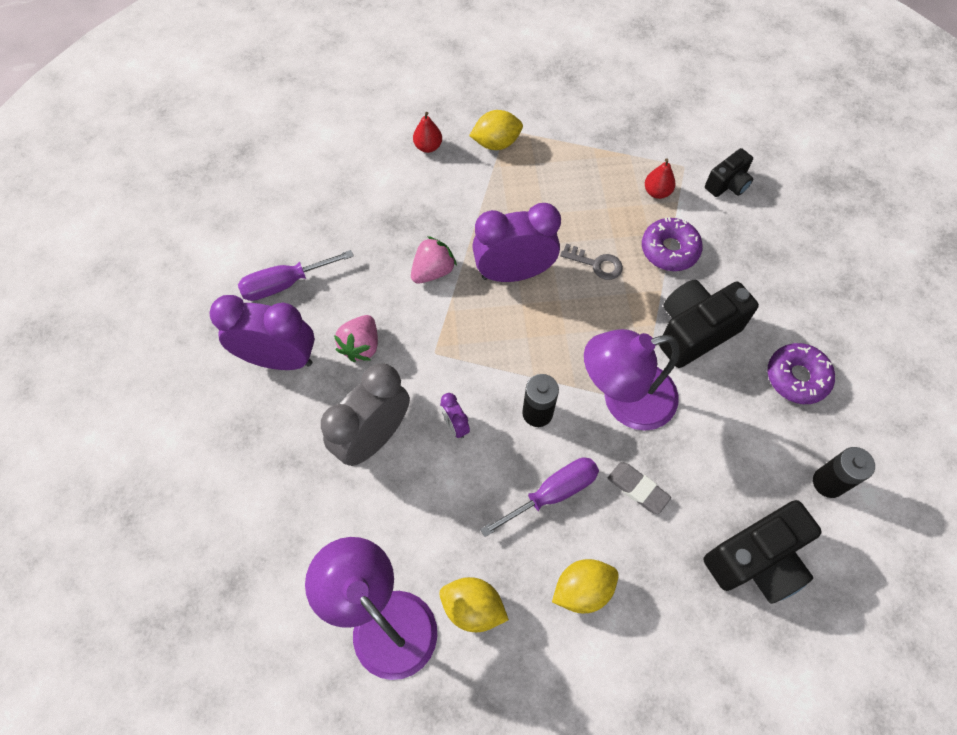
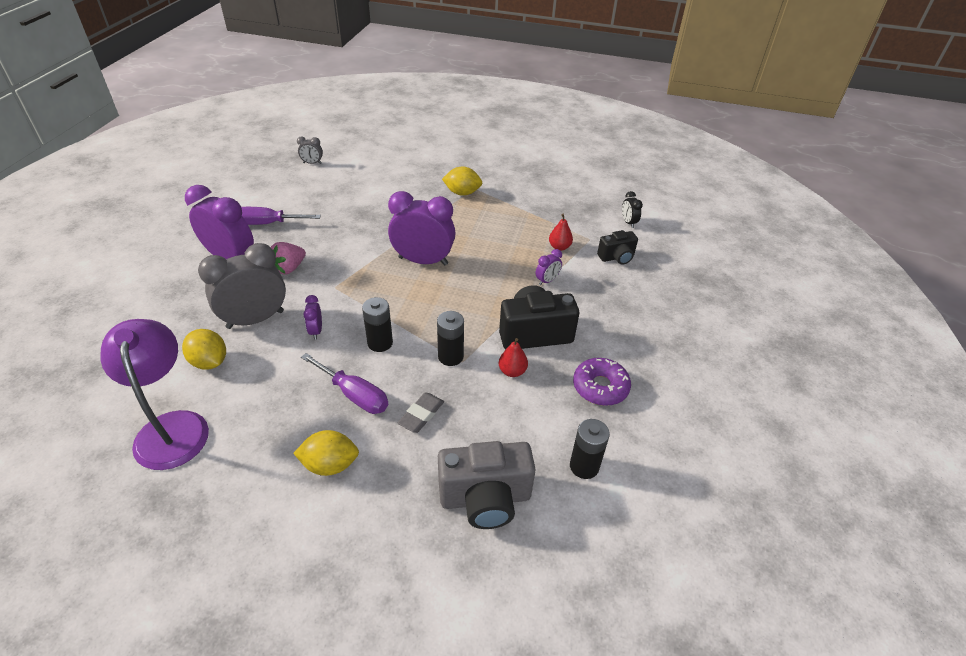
camera: 20 degrees right, 20 degrees down
pink strawberry [411,236,457,284] -> none
red pear [413,112,442,153] -> red pear moved to [499,338,528,377]
yellow lemon [439,577,509,632] -> yellow lemon moved to [182,329,226,370]
purple screwdriver [480,458,599,537] -> purple screwdriver turned 45 degrees clockwise [301,353,388,414]
grey key [560,243,623,280] -> none
purple lamp [584,329,680,431] -> black battery [437,311,464,366]
grey eraser [608,462,671,514] -> grey eraser turned 60 degrees clockwise [398,392,444,433]
purple donut [642,217,703,271] -> purple clock [536,249,562,286]
black camera [703,500,822,604] -> grey camera [438,441,536,529]
none -> grey clock [297,136,323,164]
none -> black clock [622,191,643,228]

